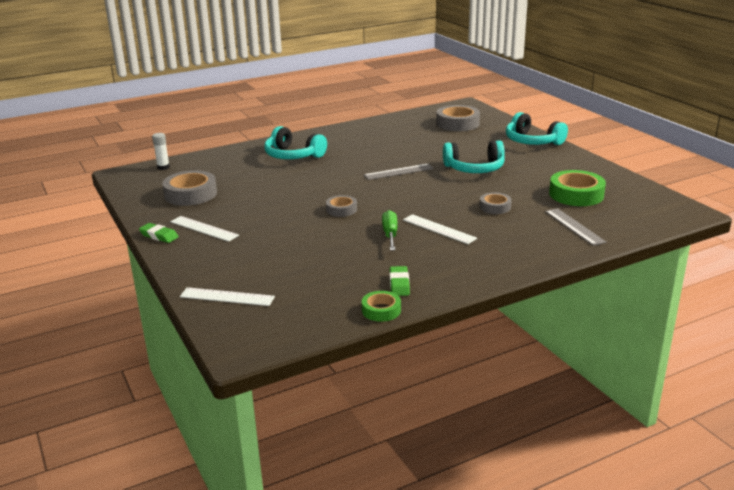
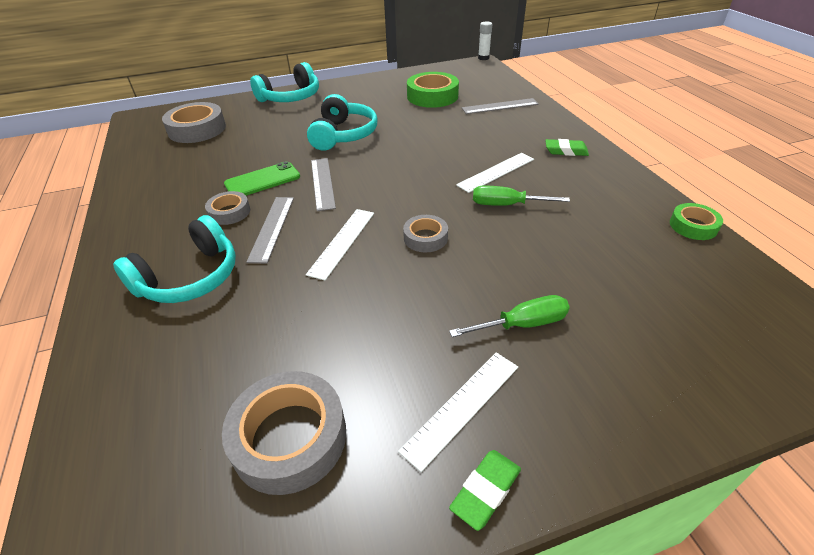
camera: 80 degrees left, 15 degrees up
white glue stick [152,133,170,170] -> white glue stick moved to [478,21,492,60]
white ruler [180,287,275,306] -> white ruler moved to [306,209,374,281]
green eraser [390,266,410,296] -> green eraser moved to [545,139,589,156]
grey tape [480,192,512,214] -> grey tape moved to [205,191,250,225]
none -> green phone [224,161,300,196]
none -> grey ruler [246,197,294,263]
none -> green screwdriver [449,295,570,337]

